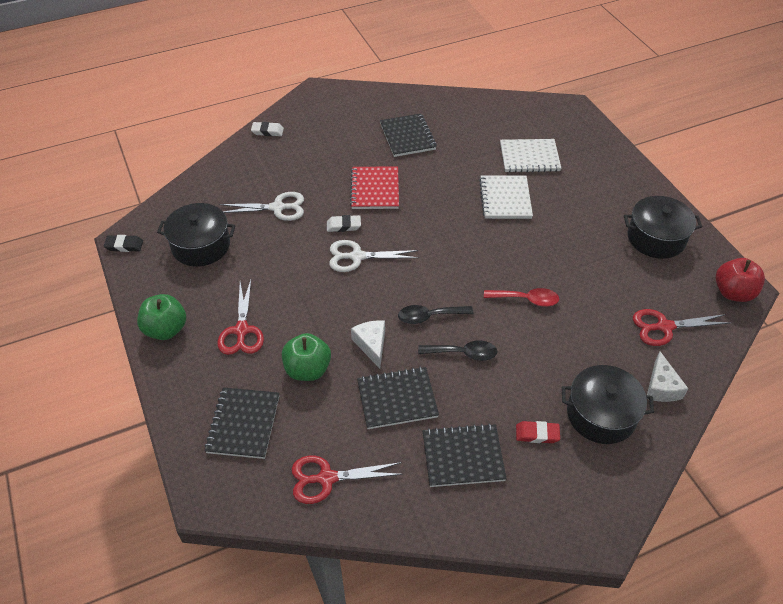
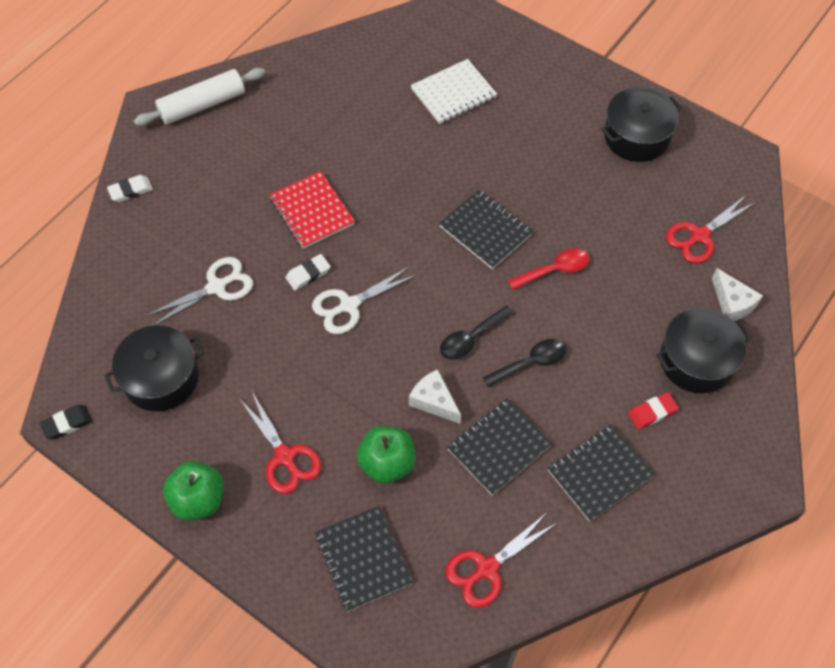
camera: 30 degrees left, 10 degrees up
black notebook [380,113,437,157] -> black notebook moved to [439,190,533,269]
white notebook [479,175,533,219] -> none
red apple [716,258,765,302] -> none
none -> white rolling pin [134,68,265,126]

